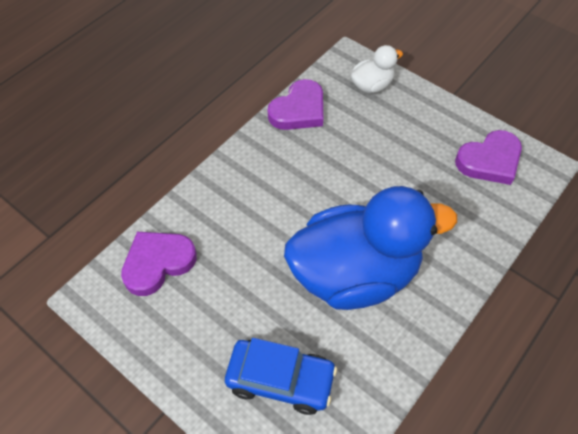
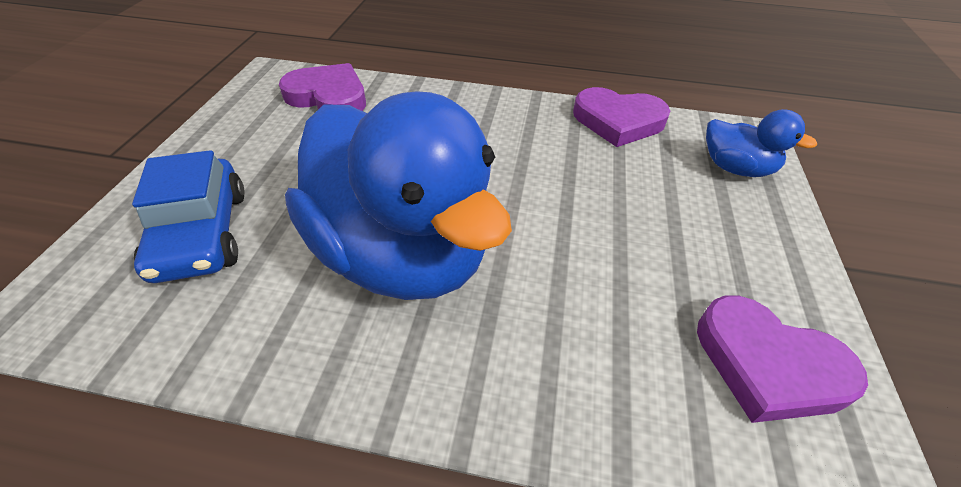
camera: 60 degrees right, 10 degrees down
white duck [351,45,403,93] -> blue duck [706,109,817,177]

